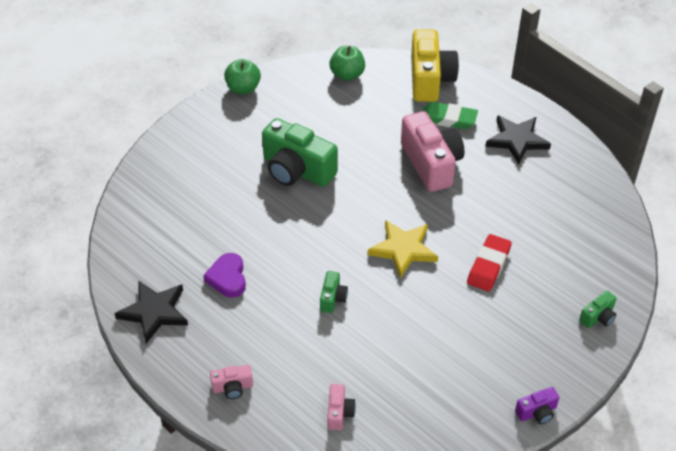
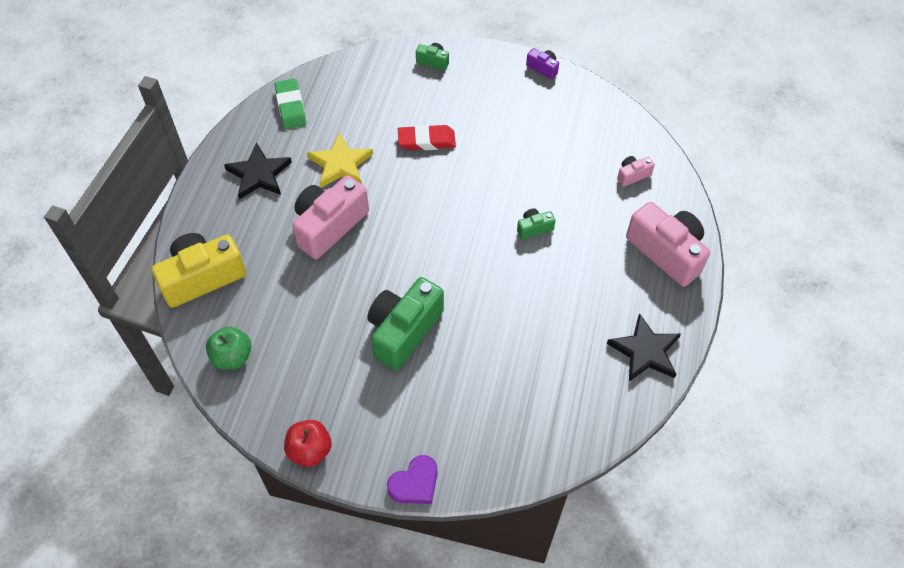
camera: 120 degrees left, 10 degrees up
purple heart [203,253,246,298] -> purple heart moved to [387,455,438,504]
pink camera [210,365,253,399] -> pink camera [626,202,710,287], size x2.20
green apple [224,59,261,94] -> red apple [284,420,332,467]
green camera [262,118,338,187] -> green camera turned 150 degrees counterclockwise [368,277,444,370]
yellow star [368,220,438,278] -> yellow star moved to [307,132,373,188]
green eraser [423,102,478,129] -> green eraser moved to [275,79,306,129]

